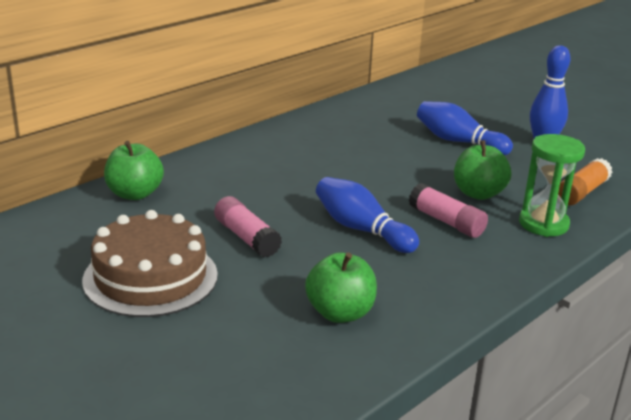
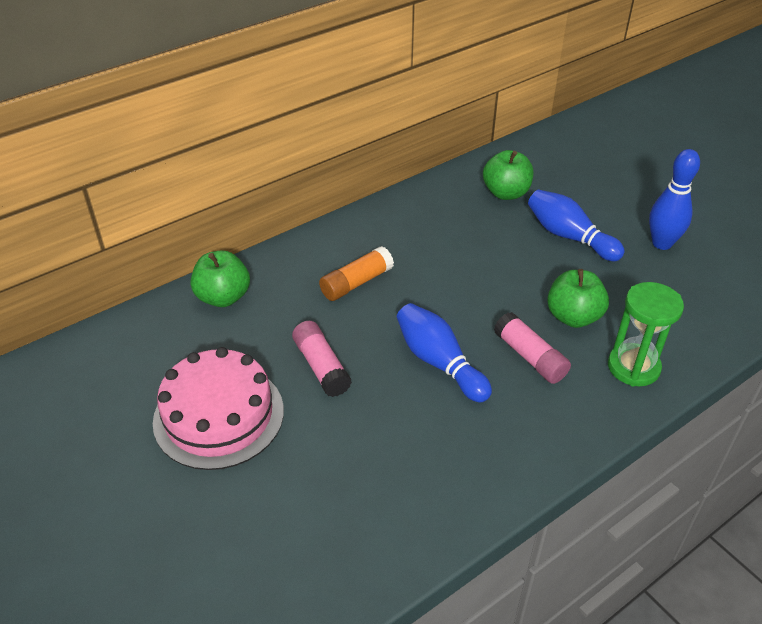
camera: 10 degrees right, 15 degrees up
brown cake [82,210,218,317] -> pink cake [153,347,284,470]
green apple [305,252,377,323] -> green apple moved to [483,150,533,200]
orange glue stick [558,158,612,206] -> orange glue stick moved to [319,246,394,301]

